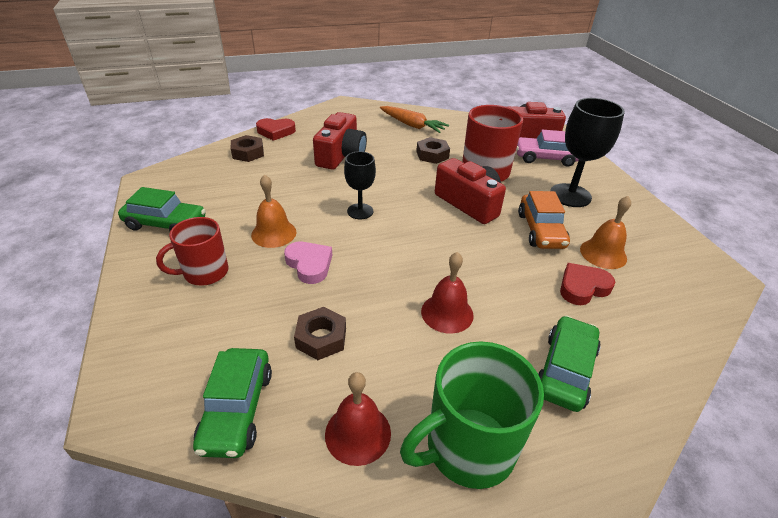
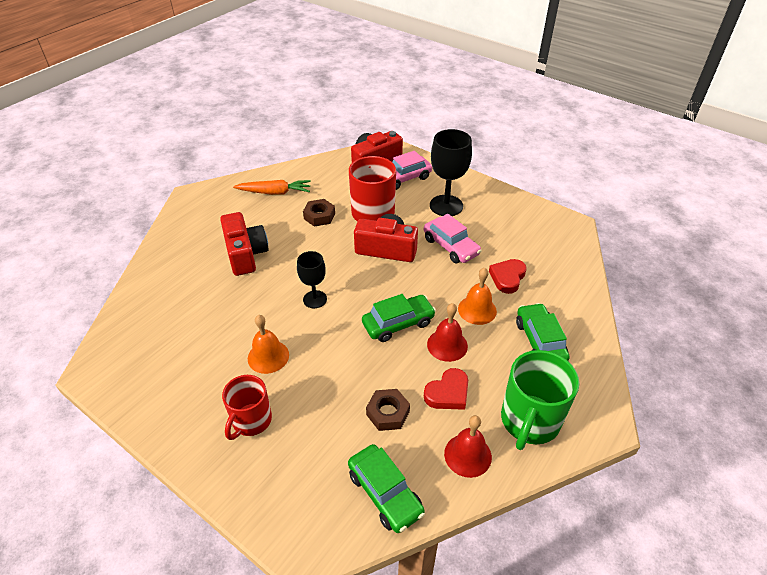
camera: 35 degrees left, 5 degrees up
green car [118,187,206,231] -> green car moved to [362,294,436,342]
brown nut [231,135,264,162] -> none
red heart [256,118,296,141] -> red heart moved to [424,368,468,410]
pink heart [284,242,332,284] -> none
orange car [518,191,570,249] -> pink car [424,214,481,263]
orange bell [580,196,631,269] -> orange bell moved to [458,268,497,325]

